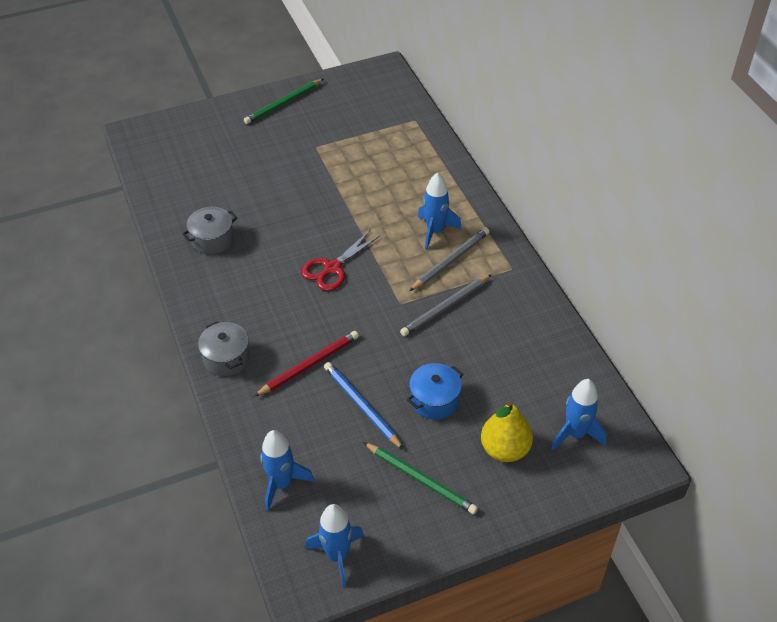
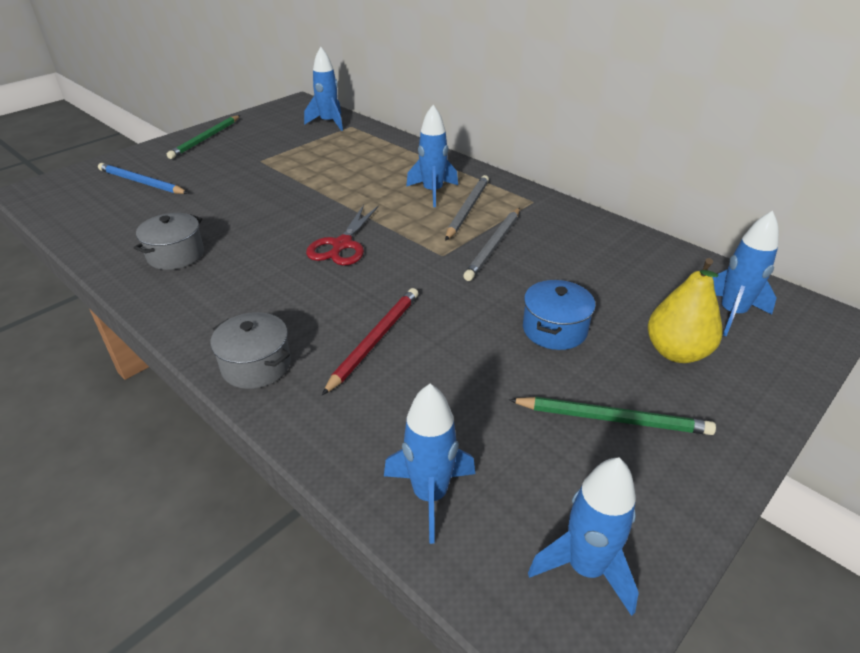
camera: 25 degrees left, 10 degrees down
blue pencil [324,362,404,450] -> blue pencil moved to [98,163,188,194]
none -> blue rocket [304,47,343,131]

